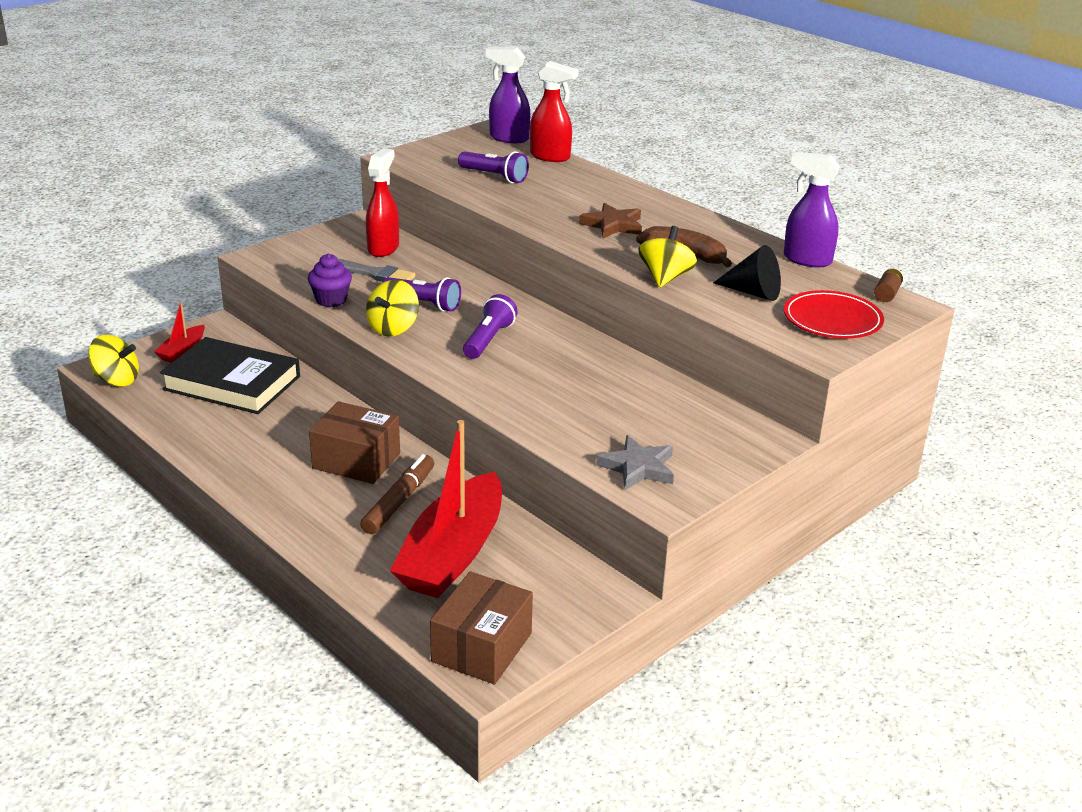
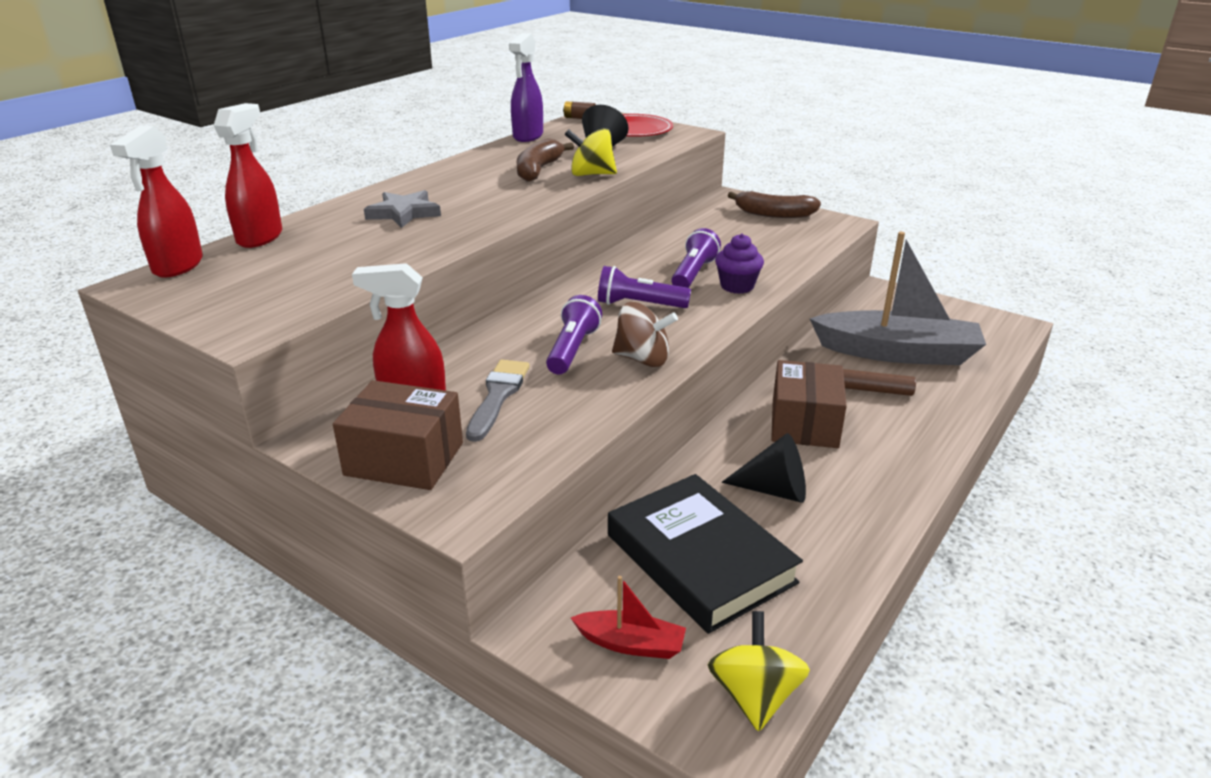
camera: 100 degrees left, 0 degrees up
black book [160,337,300,414] -> black book turned 45 degrees counterclockwise [608,474,803,634]
purple cupcake [308,254,352,307] -> purple cupcake moved to [715,234,764,294]
yellow spinning top [366,280,419,336] -> brown spinning top [612,302,678,367]
red boat [390,420,502,598] -> grey boat [810,232,986,365]
brown box [430,571,533,684] -> brown box moved to [333,380,463,490]
purple flashlight [458,151,529,183] -> purple flashlight moved to [671,228,721,288]
purple spray bottle [486,46,531,143] -> red spray bottle [110,126,203,278]
brown star [579,203,642,238] -> none
grey star [596,435,674,490] -> grey star moved to [364,190,441,228]
none -> black cone [722,433,806,503]
none -> brown banana [728,191,821,218]

